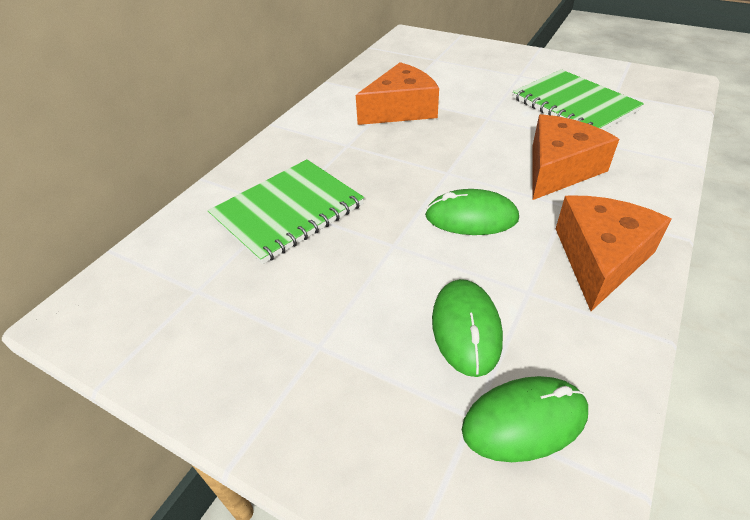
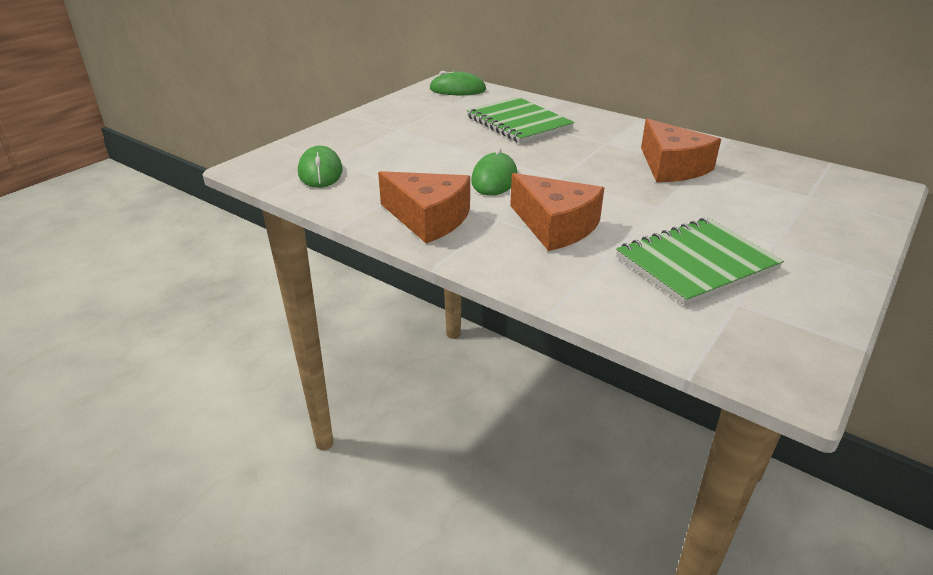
camera: 95 degrees right, 10 degrees down
green mouse [432,279,503,377] -> green mouse moved to [430,71,486,95]

